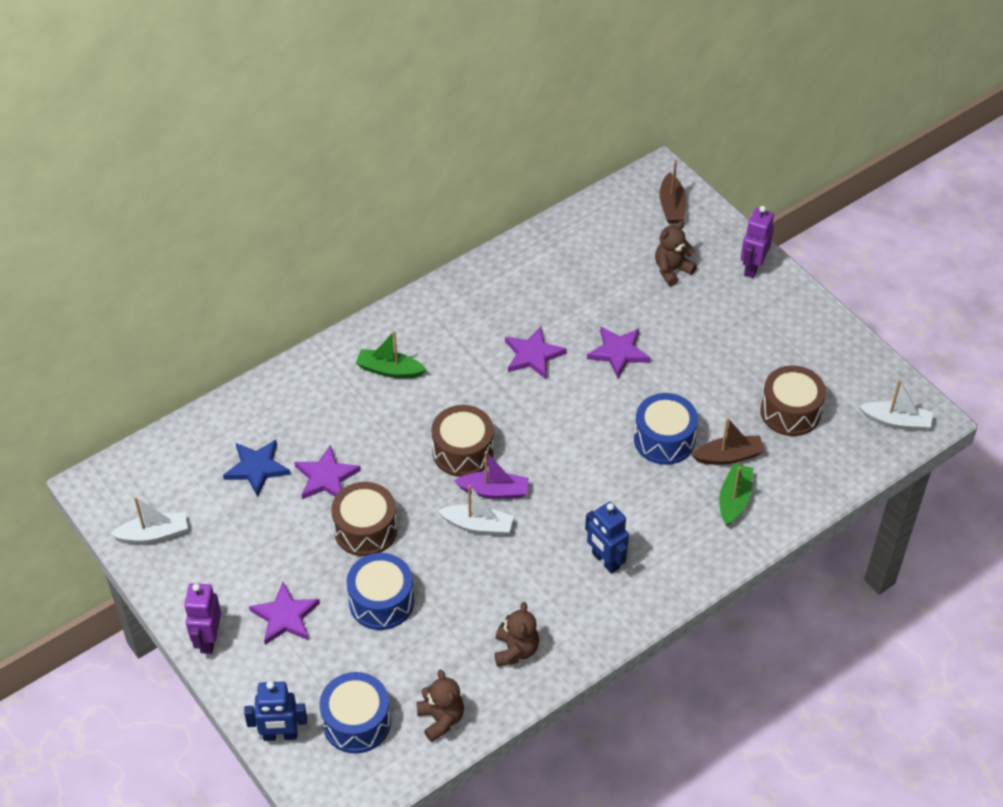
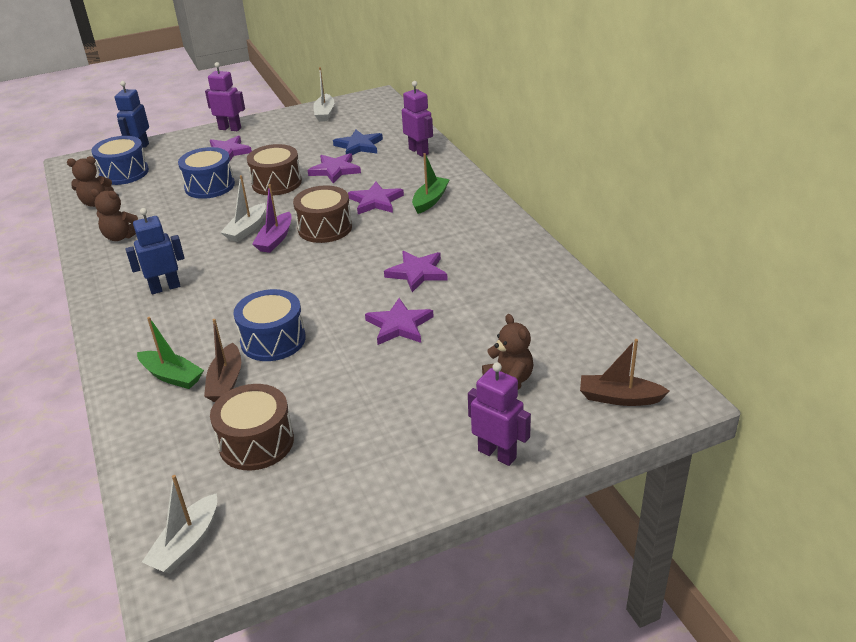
camera: 105 degrees right, 15 degrees down
none -> purple star [348,182,404,214]
none -> purple robot [402,81,433,157]

